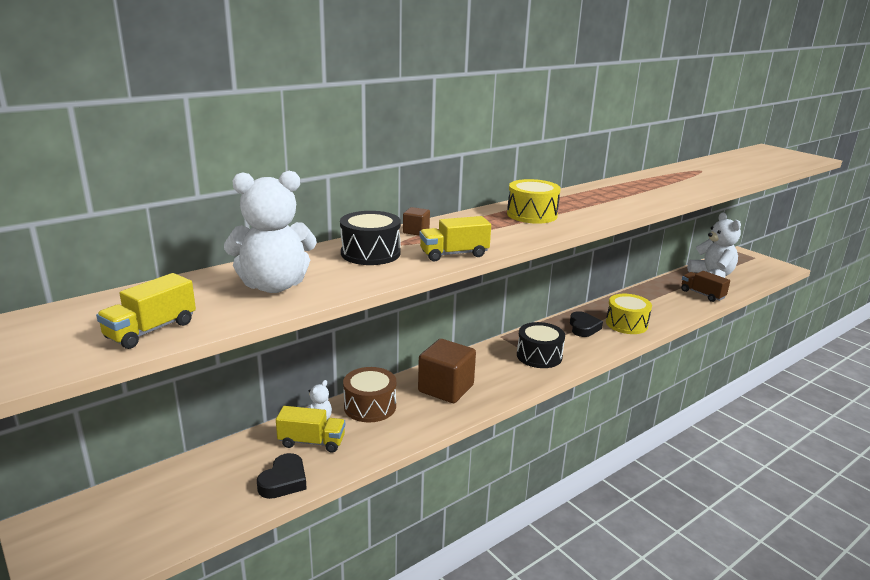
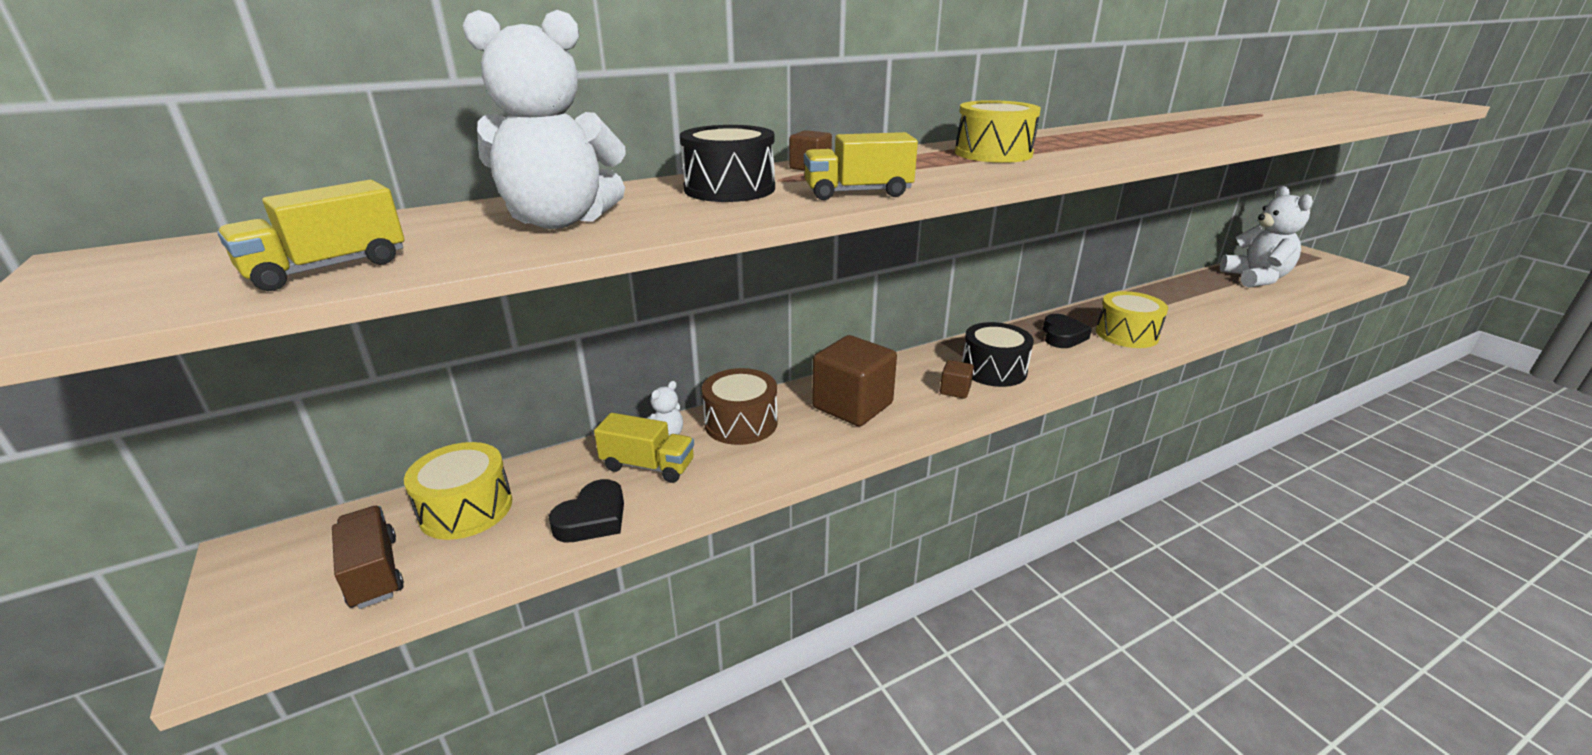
camera: 10 degrees right, 5 degrees up
brown truck [681,271,730,302] -> brown truck moved to [332,506,404,609]
none -> yellow drum [404,442,512,540]
none -> brown cube [940,360,974,399]

